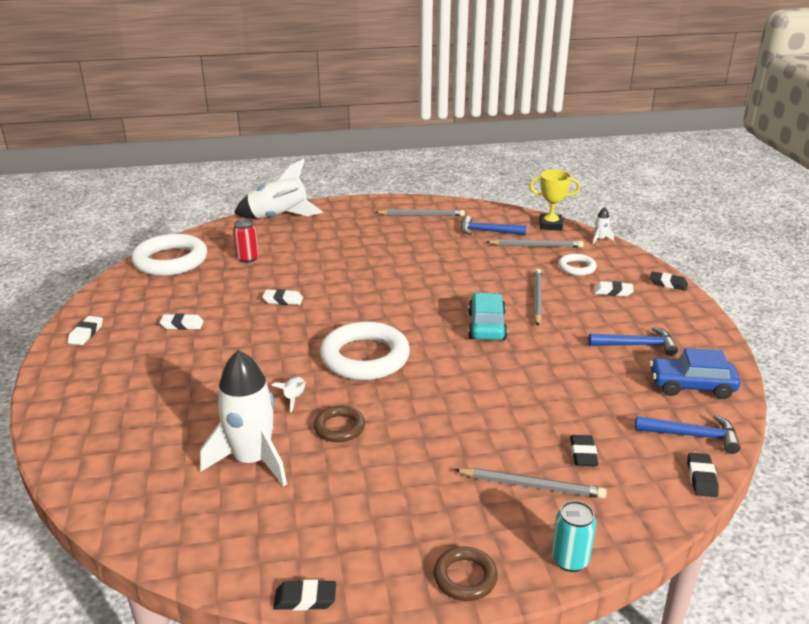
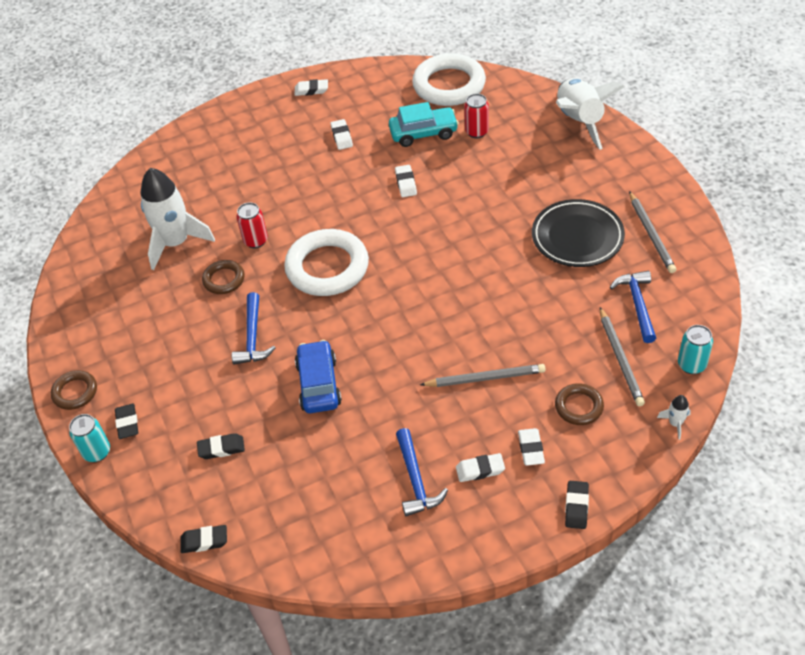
camera: 80 degrees right, 20 degrees up
white rocket [271,377,306,412] -> red can [236,202,268,248]
black eraser [273,580,336,611] -> black eraser moved to [115,404,138,439]
grey pencil [455,468,606,498] -> none
turquoise car [468,292,508,340] -> turquoise car moved to [389,102,459,147]
yellow trophy [529,170,580,230] -> turquoise can [678,325,713,374]
white ring [558,254,597,276] -> brown ring [555,383,604,425]
blue hammer [635,415,741,454] -> blue hammer moved to [232,292,276,365]
blue car [650,348,741,399] -> blue car moved to [295,340,342,414]
none -> white eraser [456,453,505,482]
none -> black plate [532,199,625,267]

